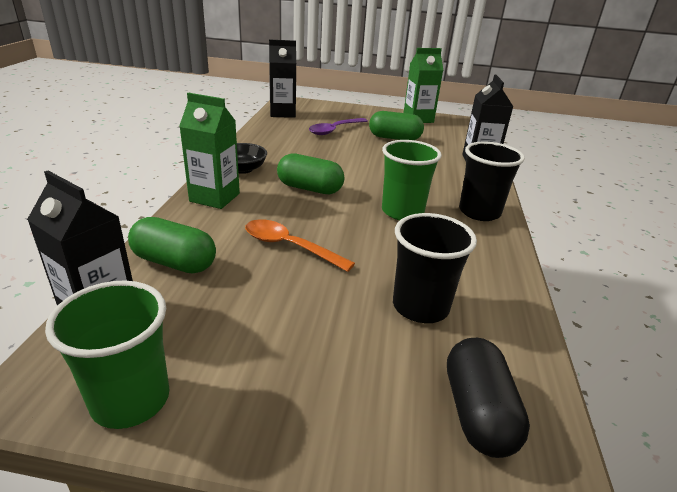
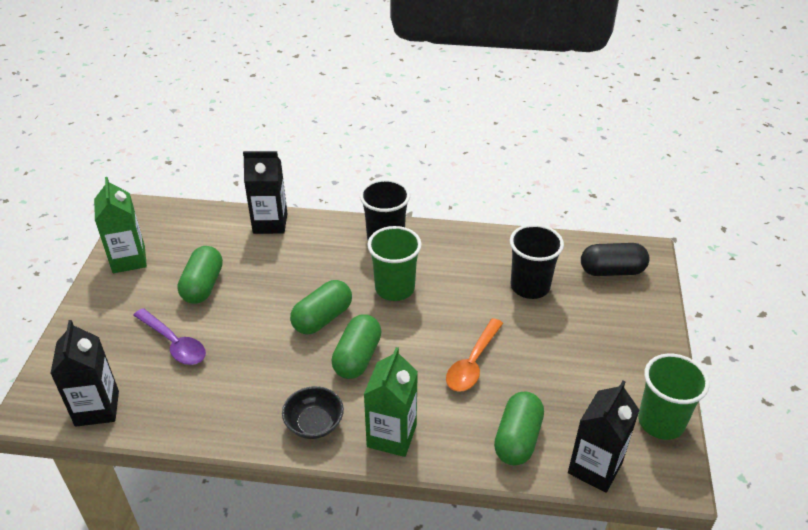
camera: 90 degrees left, 10 degrees up
none -> green capsule [290,280,352,335]

